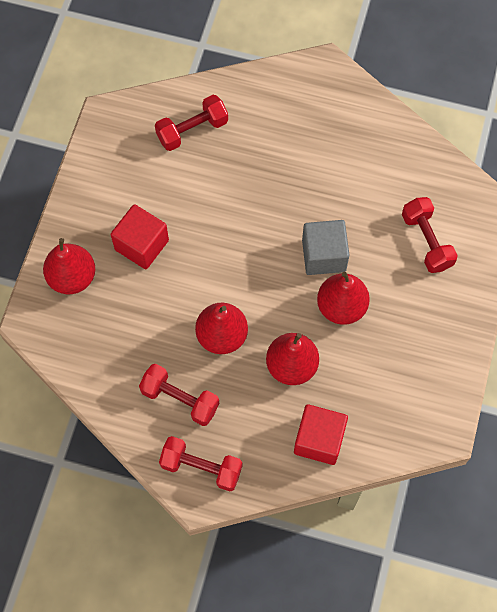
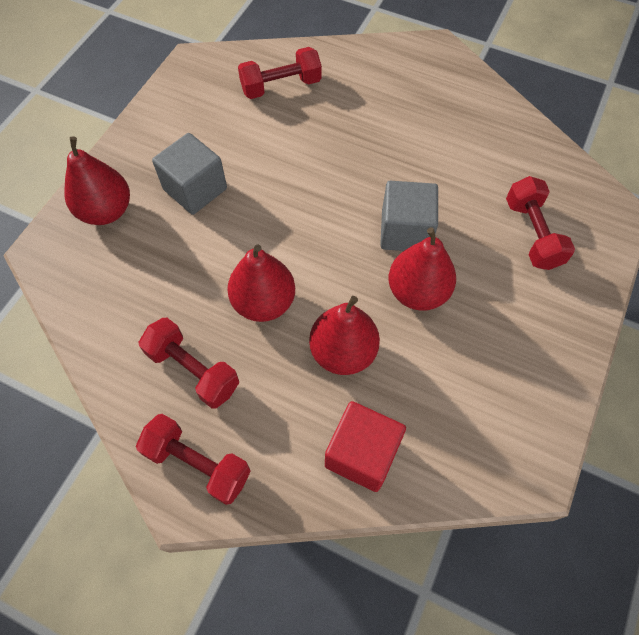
camera: 10 degrees right, 5 degrees down
red cube [111,204,169,269] -> grey cube [152,133,227,215]

